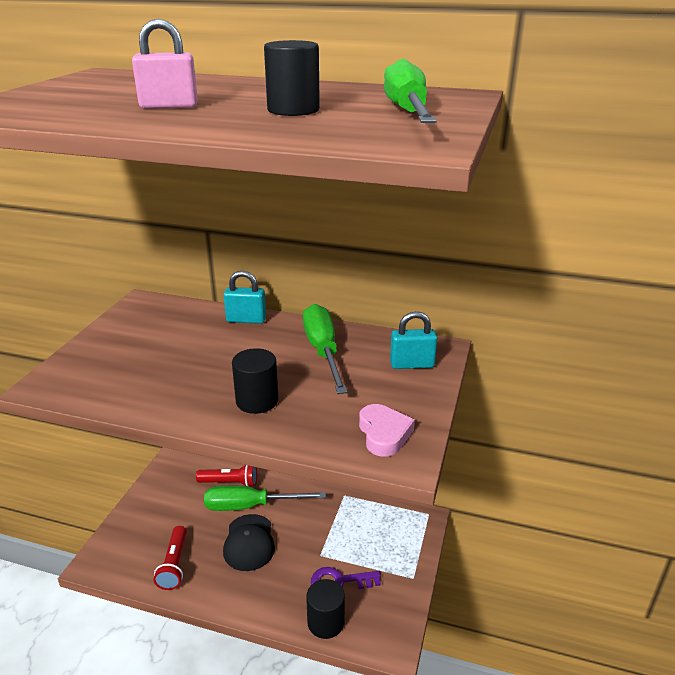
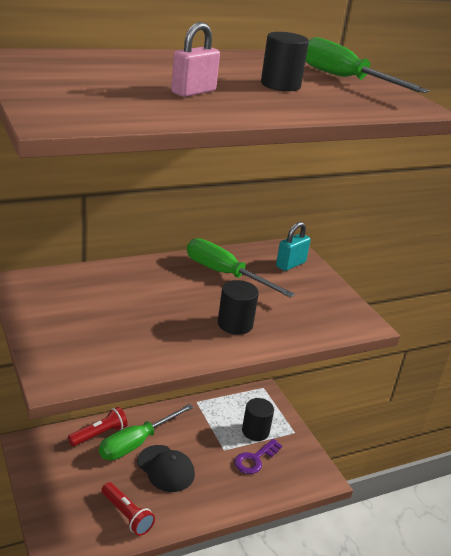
camera: 45 degrees left, 0 degrees up
turquoise padlock [224,271,266,324] -> none
black cylinder [306,579,345,639] -> black cylinder moved to [242,398,274,441]
pink heart [359,404,415,457] -> none

